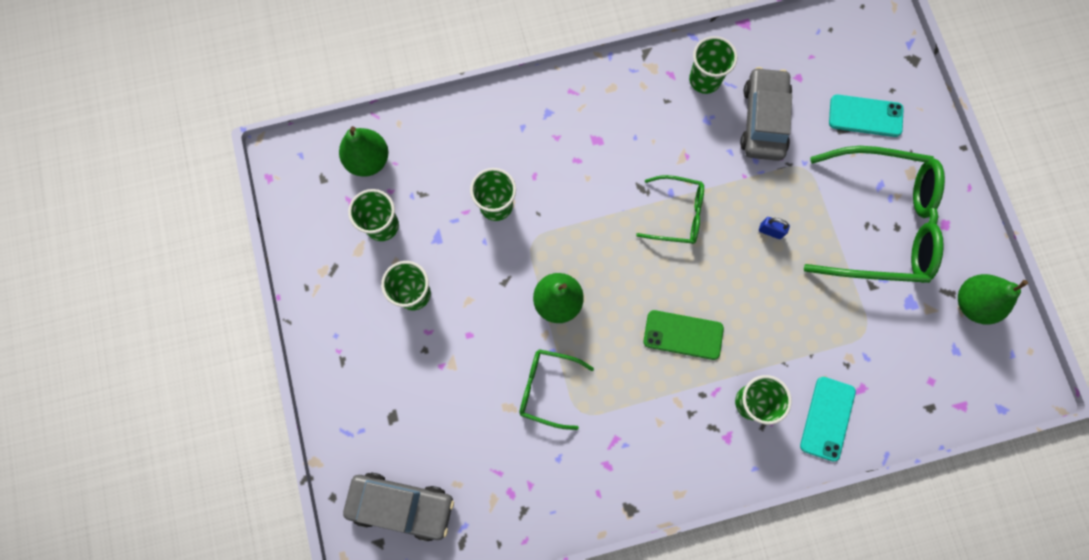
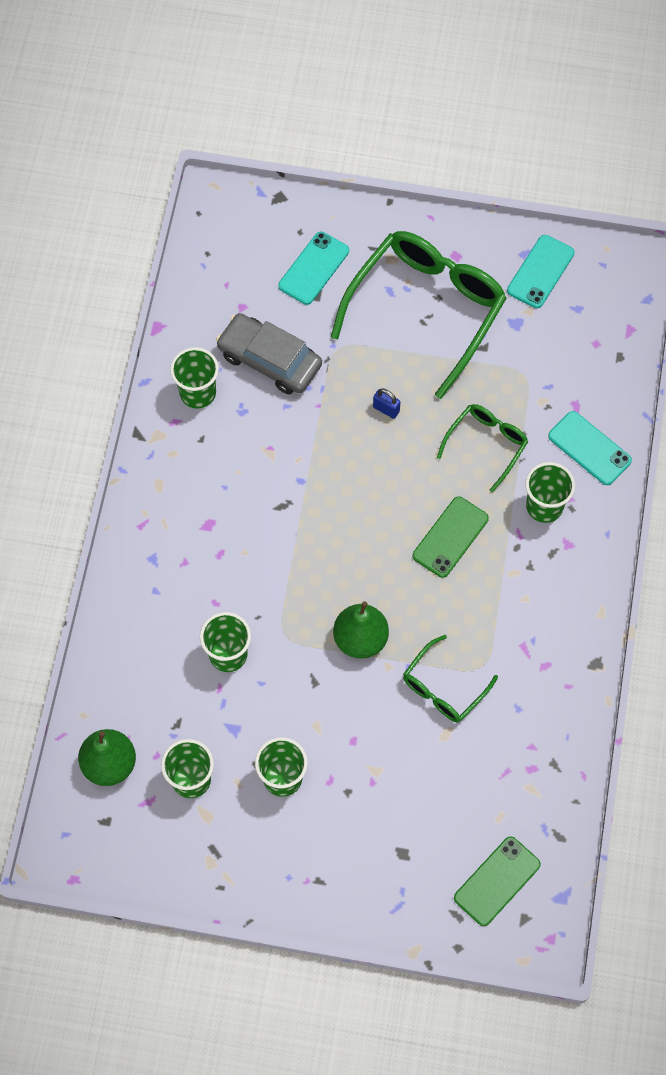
camera: 65 degrees left, 10 degrees down
grey car [343,473,454,541] -> green phone [454,836,541,926]
green glasses [636,175,704,244] -> green glasses moved to [437,404,529,492]
blue padlock [759,217,790,239] -> blue padlock turned 75 degrees clockwise [373,388,400,419]
green pear [958,274,1028,325] -> turquoise phone [507,235,575,308]

